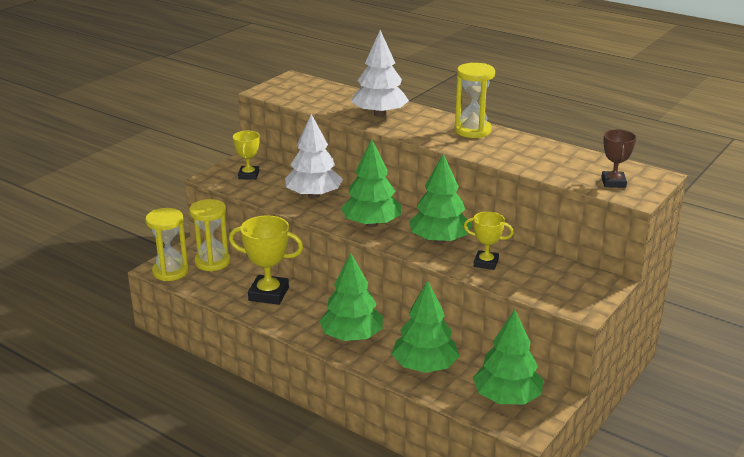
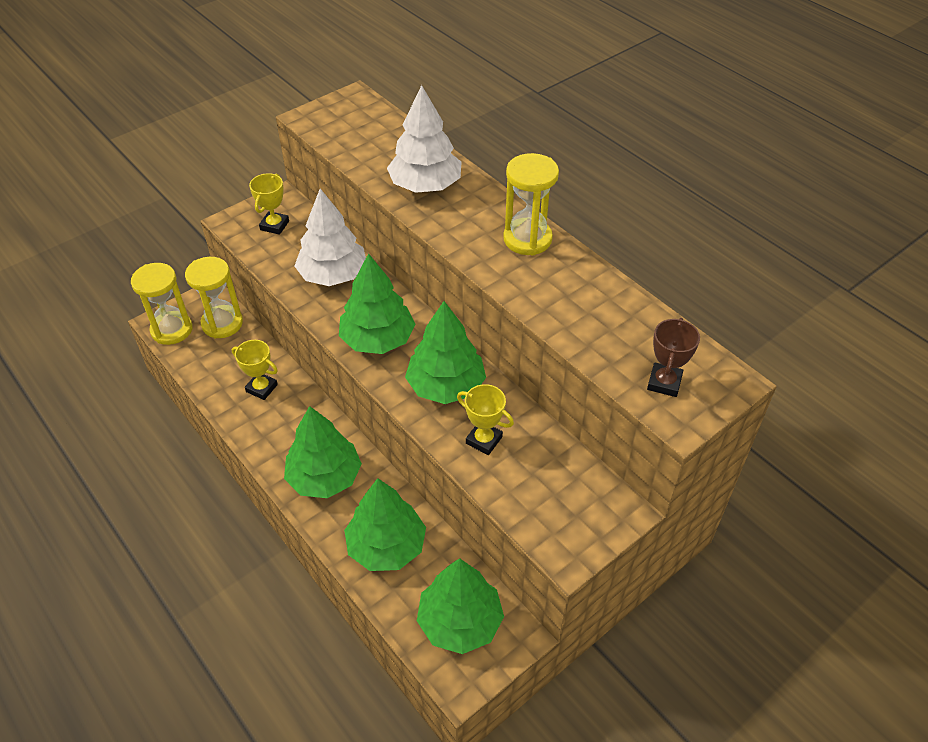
camera: 15 degrees right, 20 degrees up
yellow trophy [229,215,303,305] -> yellow trophy [232,340,278,400], size x0.60

